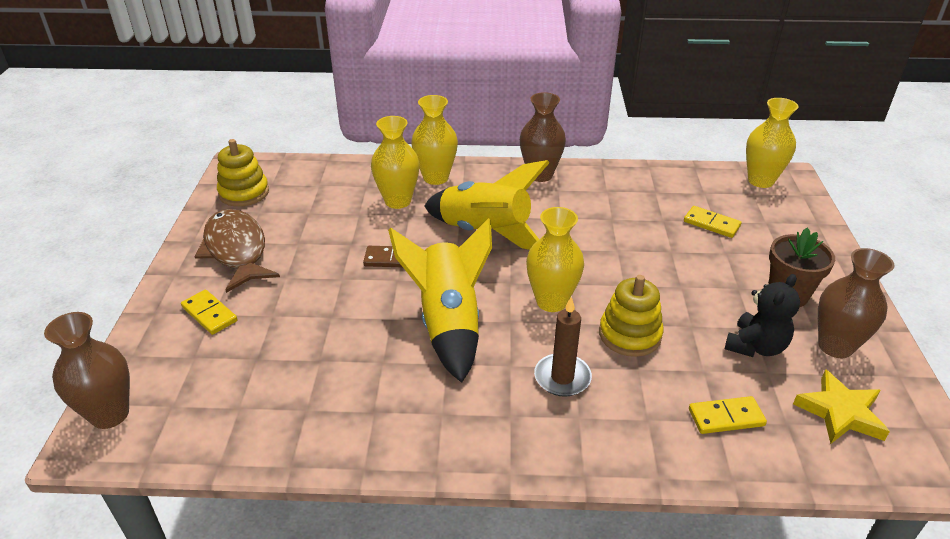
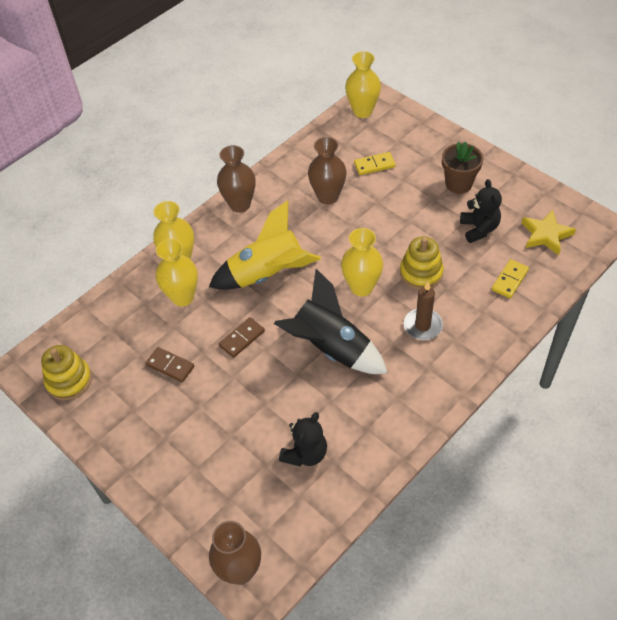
camera: 45 degrees left, 15 degrees up
yellow domino [181,290,238,335] -> none
brown fish [194,209,280,293] -> none
yellow rocket [388,218,492,383] -> black rocket [274,269,388,374]
brown vase [818,248,895,358] -> brown vase moved to [308,137,347,205]
none -> brown domino [146,347,194,382]
none -> black teddy bear [279,412,327,466]

